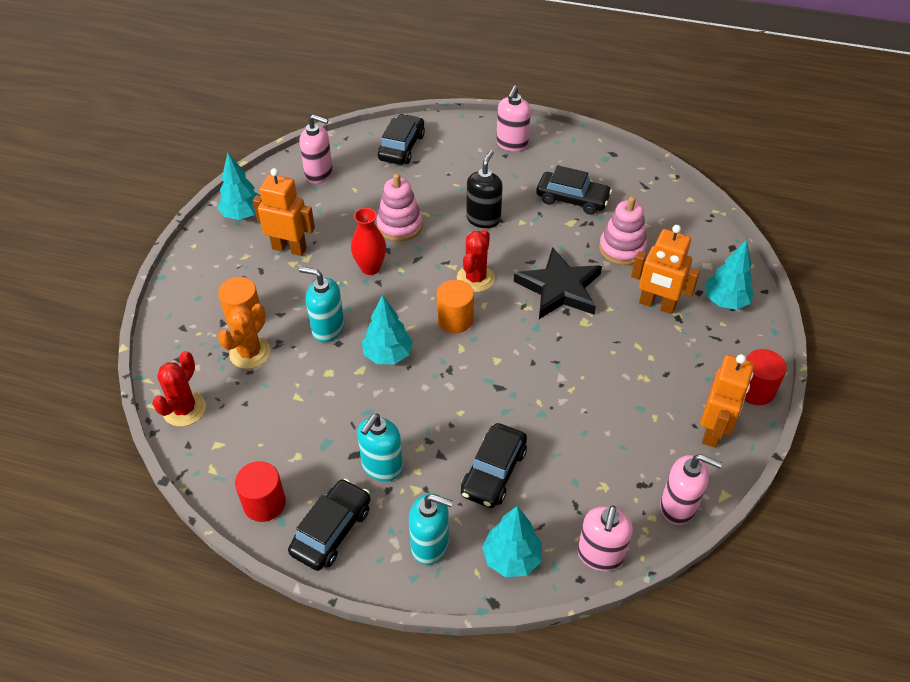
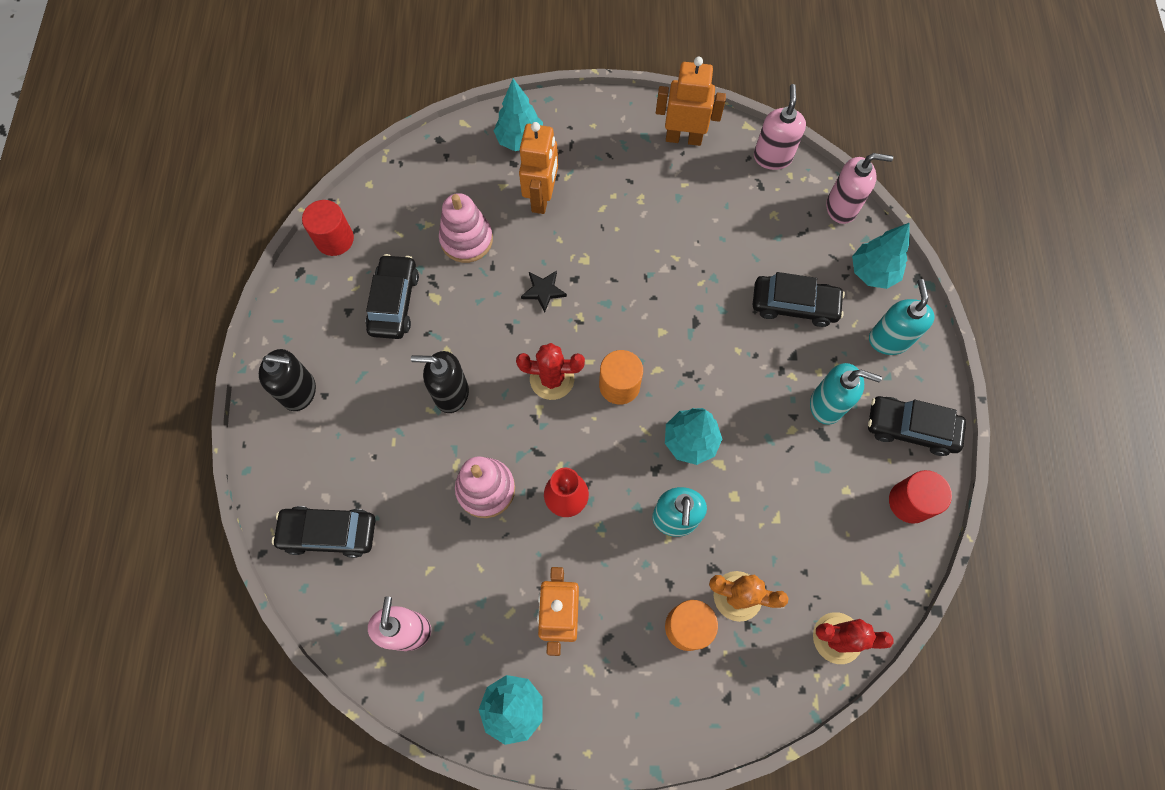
camera: 105 degrees left, 20 degrees up
pink soap dispenser [496,86,531,152] -> black soap dispenser [259,349,316,411]
black star [514,247,602,319] -> black star [521,271,567,312], size x0.46
red cylinder [744,349,787,405] -> red cylinder moved to [302,200,354,256]

